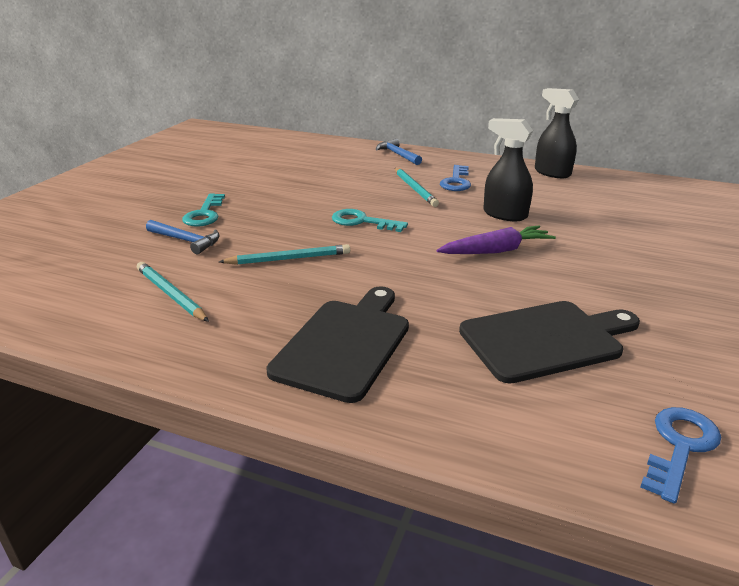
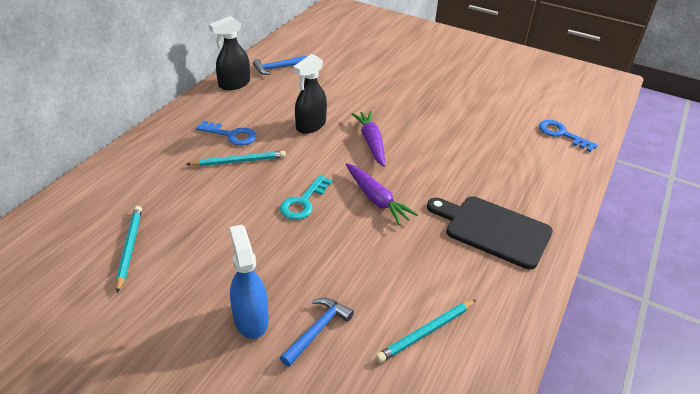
camera: 85 degrees left, 10 degrees up
turquoise key [182,193,225,227] -> blue spray bottle [230,225,269,339]
turquoise pencil [219,244,350,265] -> turquoise pencil moved to [116,206,142,293]
blue hammer [376,139,422,165] -> blue hammer moved to [253,56,307,75]
black cutting board [459,301,640,384] -> none
none -> purple carrot [346,163,418,225]

